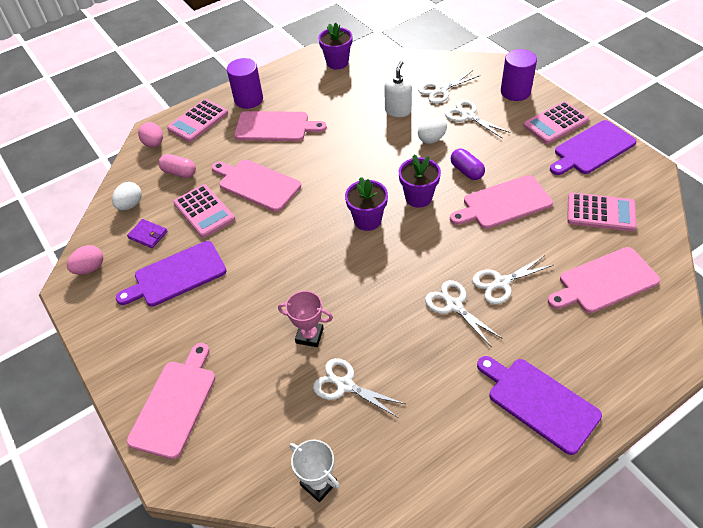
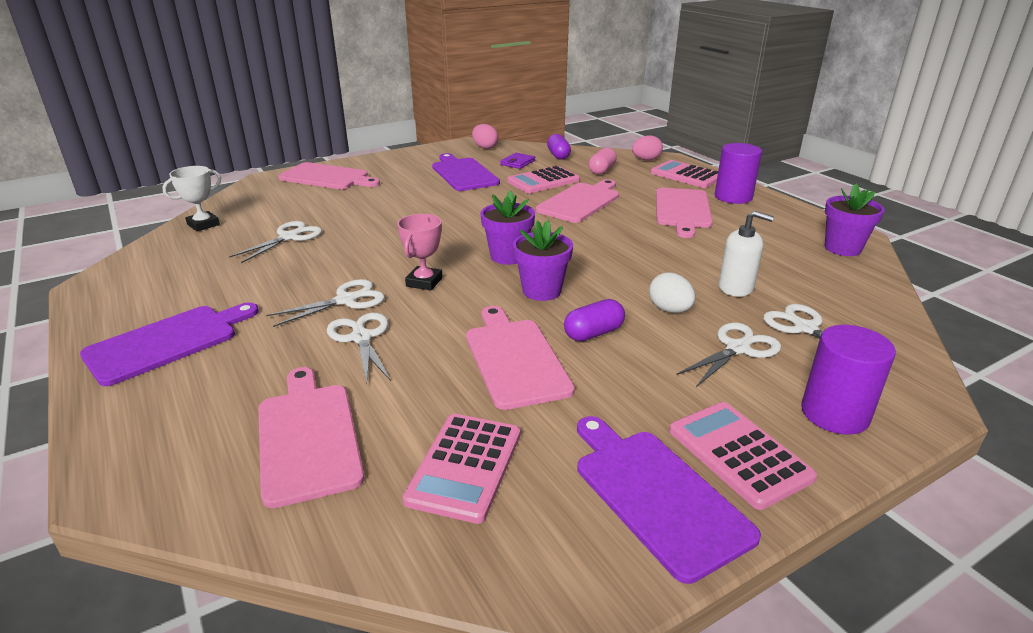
camera: 90 degrees right, 20 degrees down
white egg [112,182,142,210] -> purple capsule [547,134,571,160]
pink trophy [278,291,333,347] -> pink trophy moved to [397,214,443,290]

